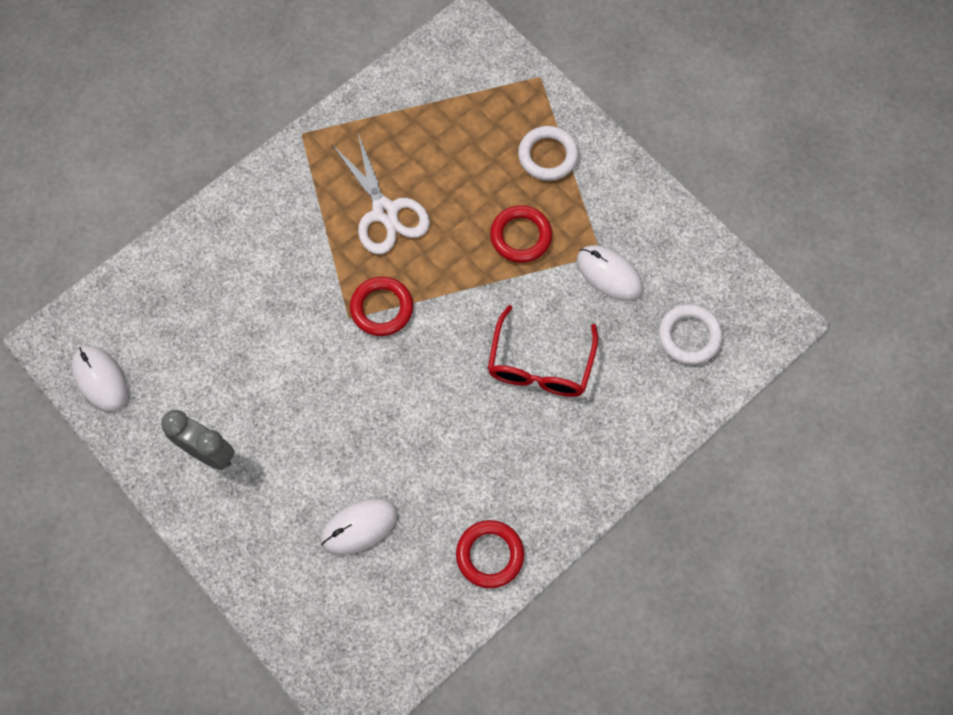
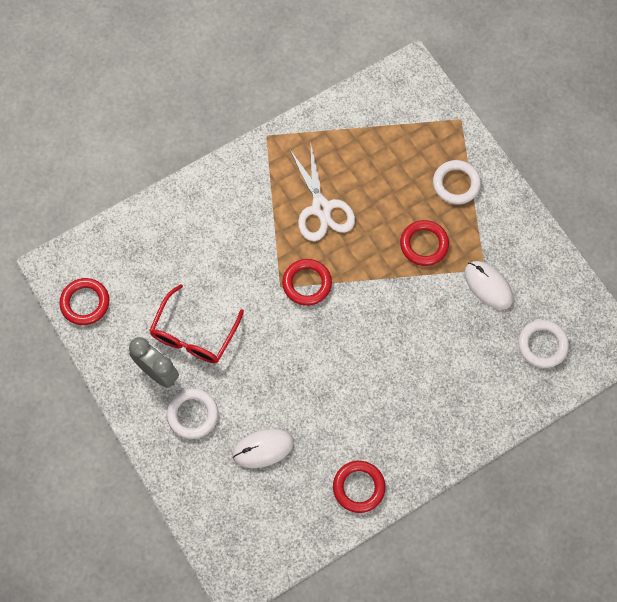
camera: 10 degrees right, 0 degrees up
white mouse [72,346,128,412] -> red ring [59,278,109,325]
red glasses [488,305,598,397] -> red glasses moved to [149,284,244,363]
none -> white ring [167,389,218,439]

